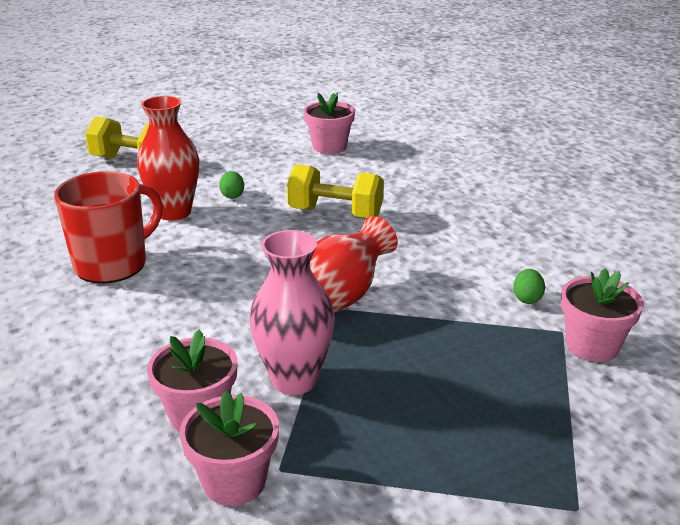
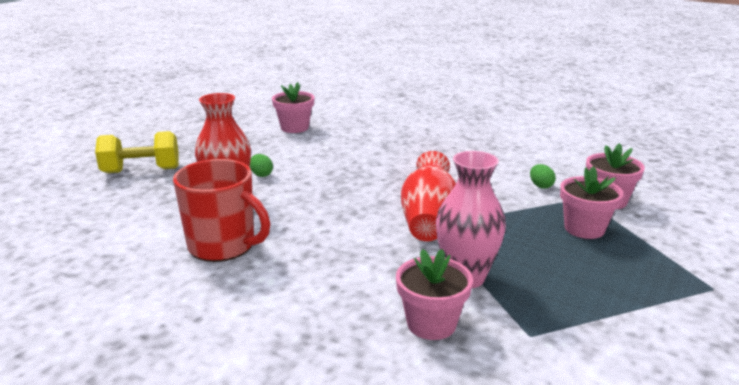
camera: 30 degrees left, 5 degrees down
red mug [54,171,163,284] -> red mug turned 105 degrees clockwise [173,159,270,262]
pink flower pot [179,391,279,506] -> pink flower pot moved to [560,166,623,239]
yellow dumbbell [287,164,384,218] -> none

